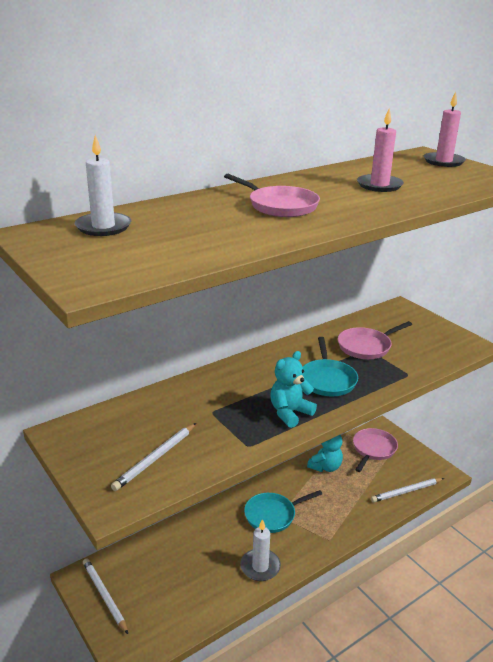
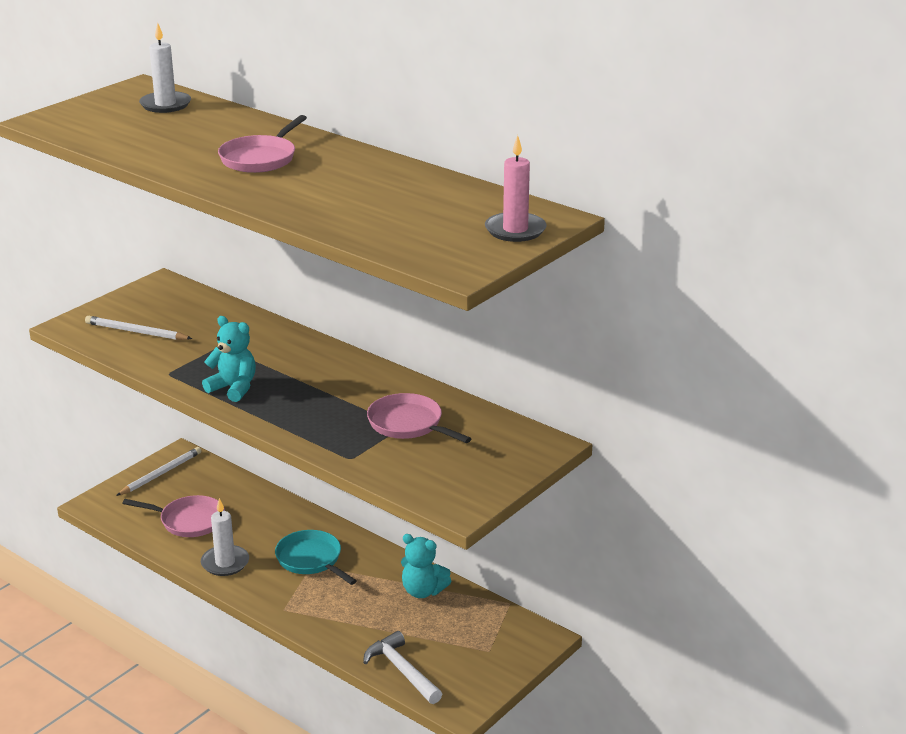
camera: 75 degrees right, 0 degrees up
turquoise pan [303,337,358,396] -> none
pink pan [353,428,398,472] -> pink pan moved to [122,495,225,537]
pink candle [357,108,404,192] -> none
white pencil [371,478,444,502] -> white hammer [363,631,442,704]

